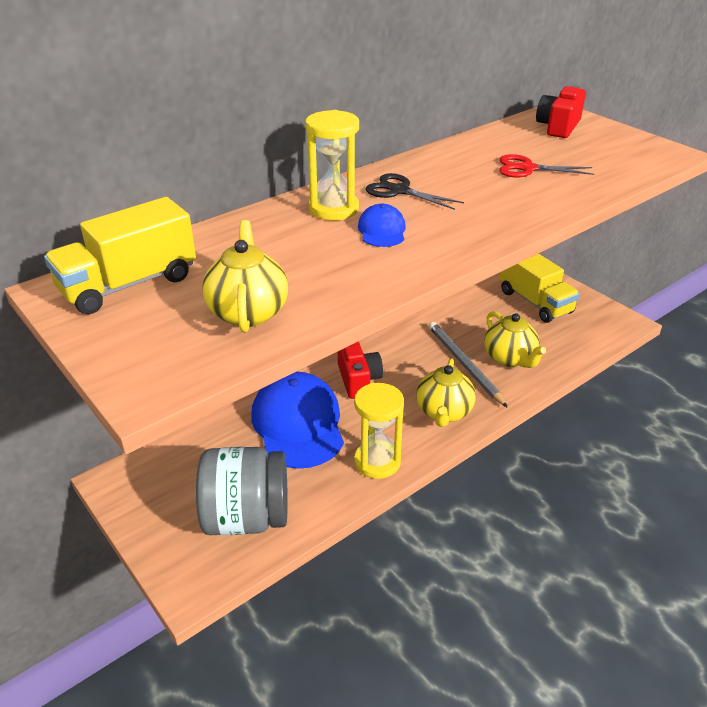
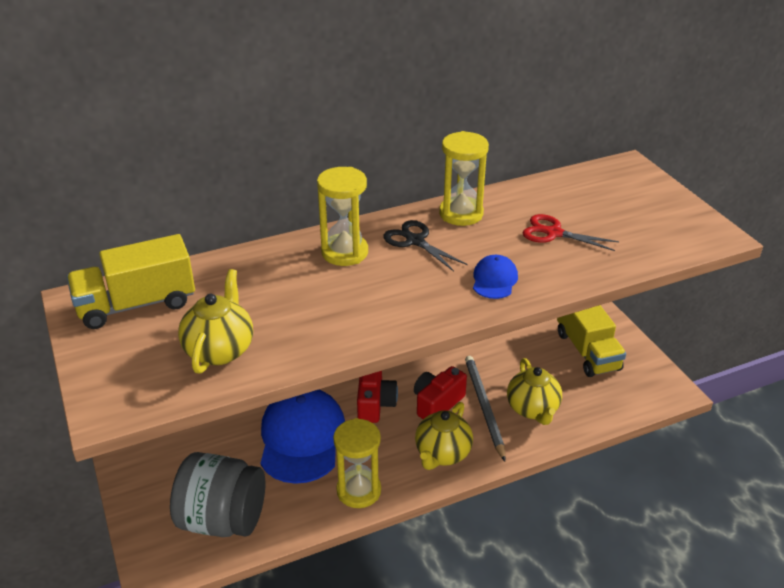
camera: 15 degrees right, 0 degrees up
blue cap [358,204,406,247] -> blue cap moved to [473,255,518,299]
red camera [536,85,586,138] -> red camera moved to [414,366,467,419]
none -> yellow hourglass [439,131,489,226]

